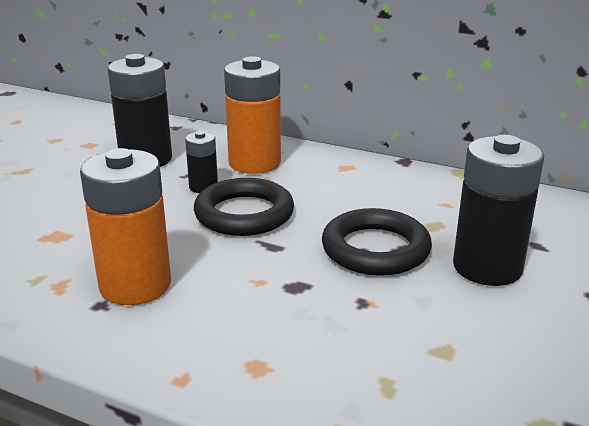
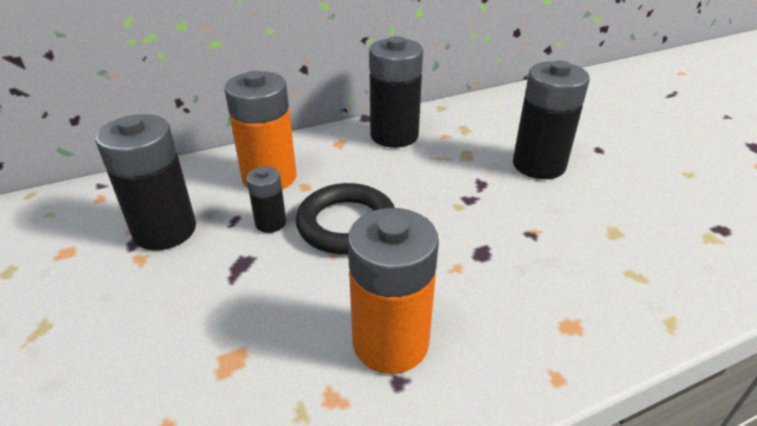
camera: 50 degrees left, 10 degrees up
black ring [322,208,432,276] -> none
none -> black battery [369,36,423,148]

